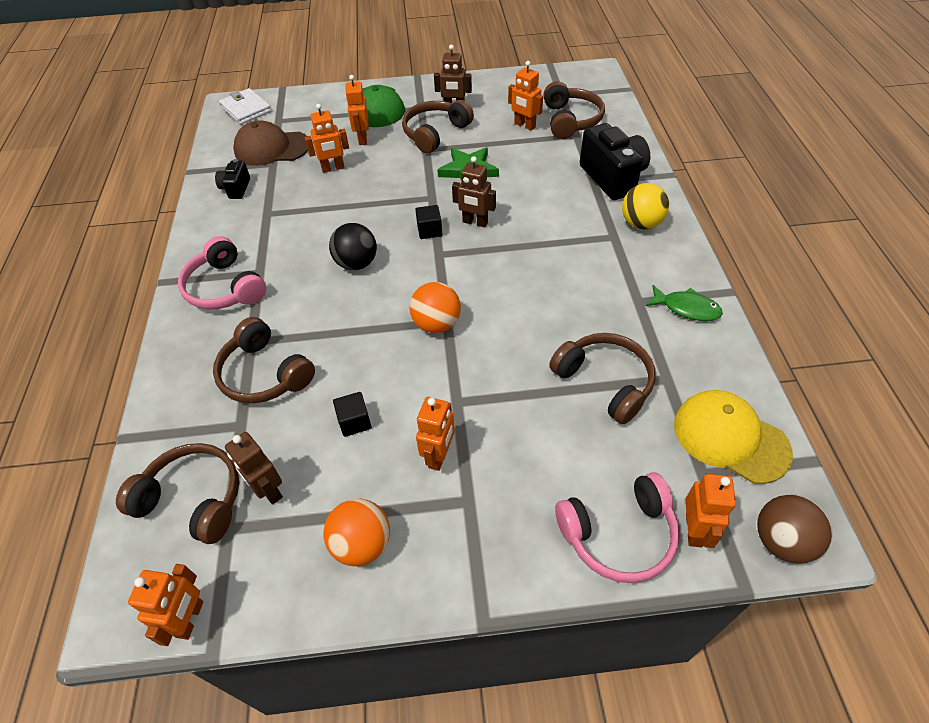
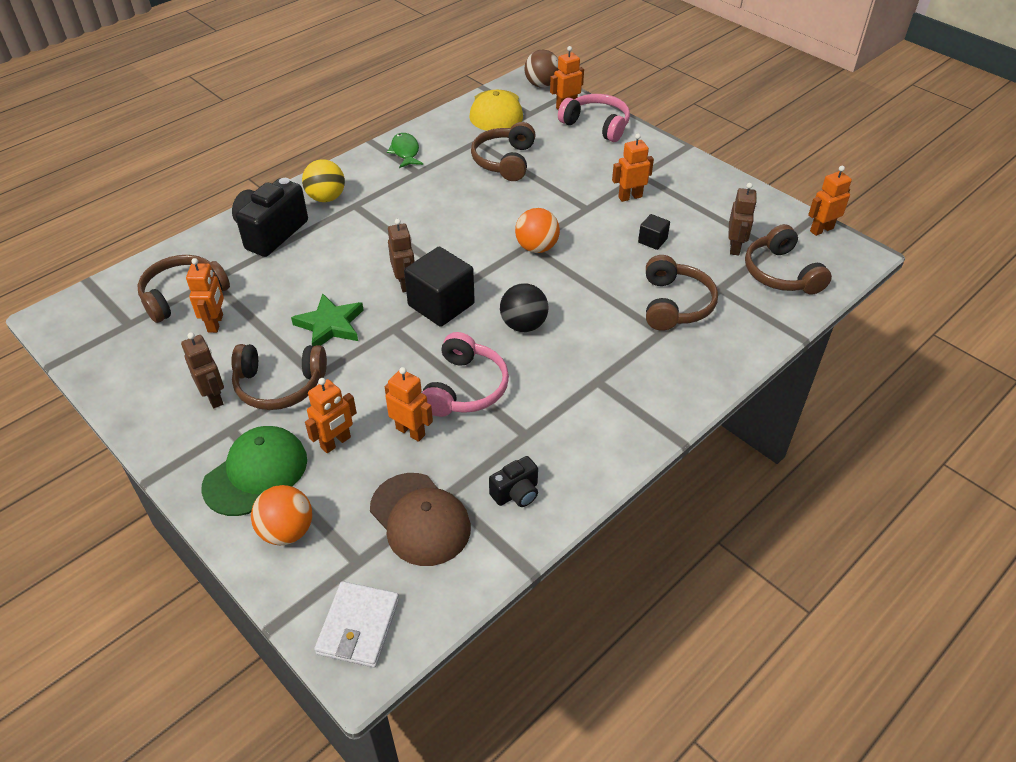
camera: 130 degrees left, 5 degrees down
pink headphones [178,236,266,310] -> pink headphones moved to [422,332,509,417]
orange ball [323,499,390,566] -> orange ball moved to [251,485,312,545]
black cube [415,205,442,239] -> black cube [404,247,475,327], size x2.02

